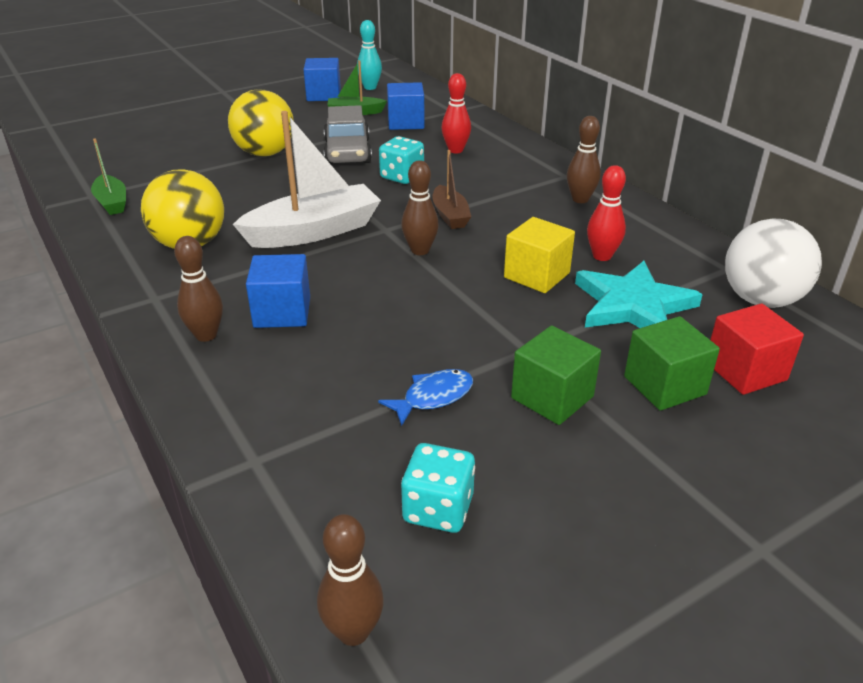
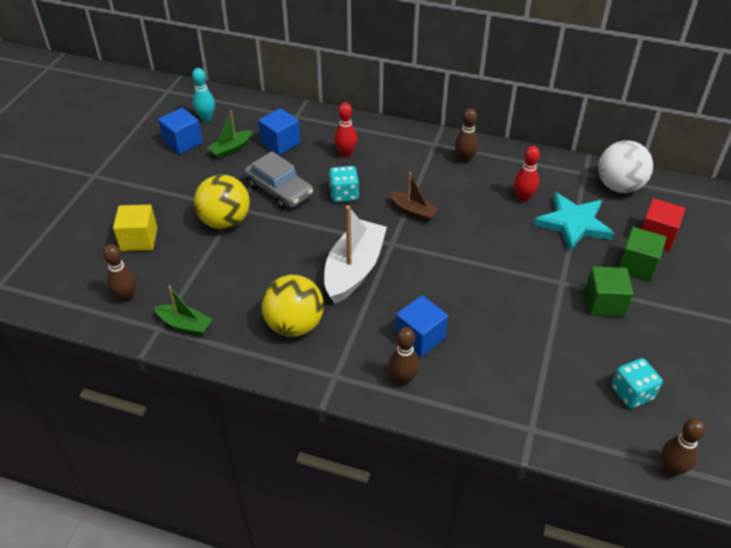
camera: 40 degrees left, 10 degrees up
blue fish [378,369,473,426] -> none
brown bowling pin [401,160,439,255] -> brown bowling pin moved to [103,244,136,302]
yellow cube [504,217,575,293] -> yellow cube moved to [113,205,157,251]

